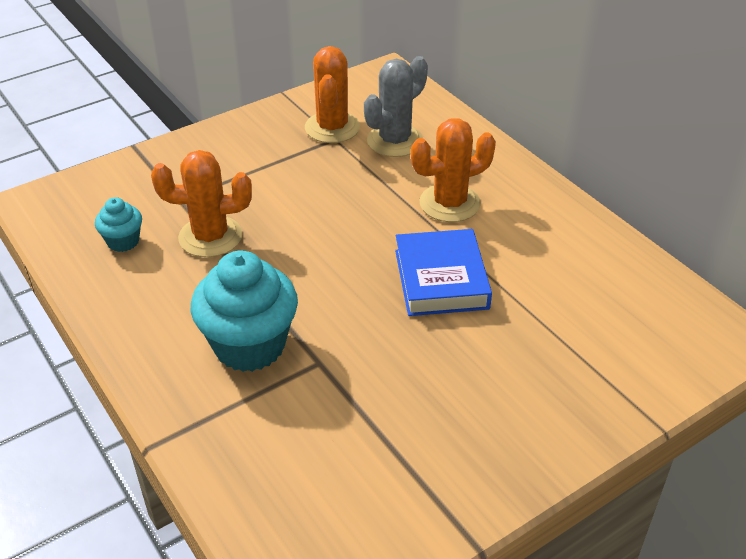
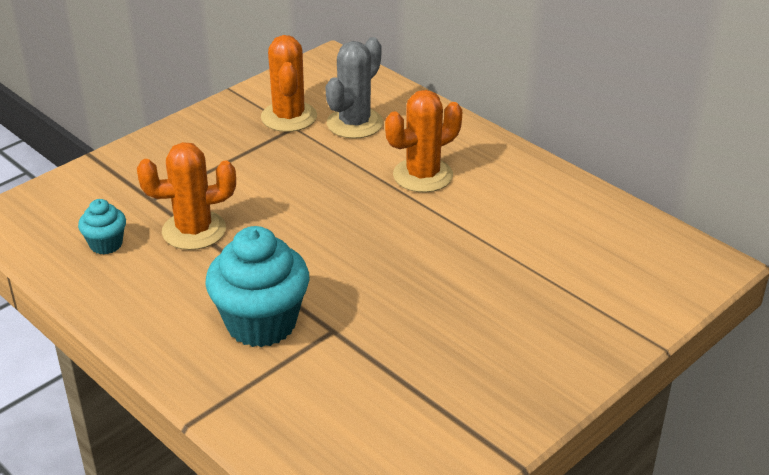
camera: 10 degrees left, 5 degrees down
blue book [395,229,492,316] -> none

